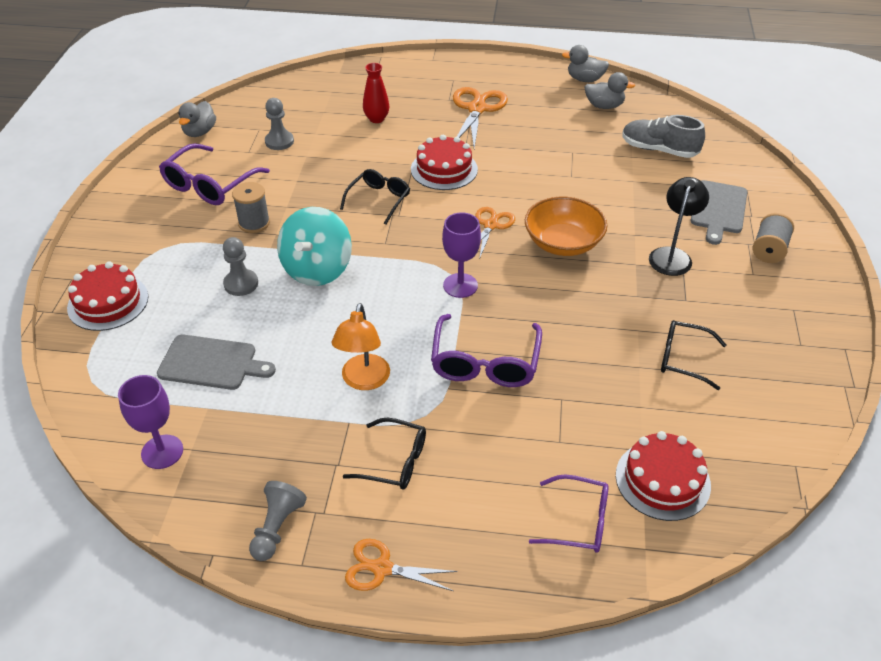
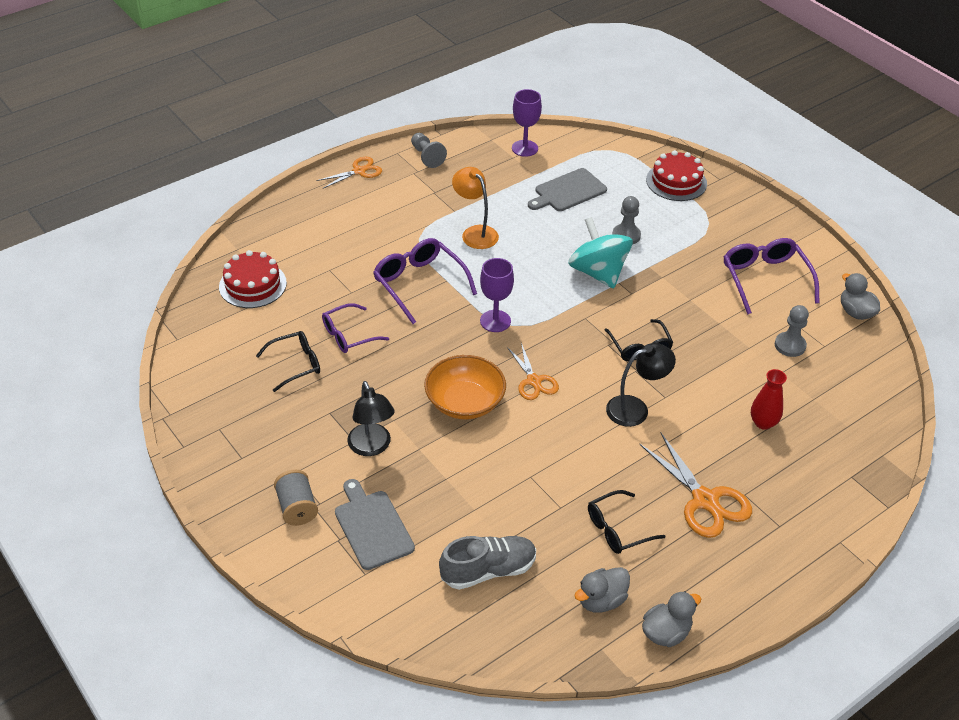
camera: 135 degrees right, 0 degrees up
grey spool [232,182,270,233] -> none
black glasses [343,418,426,490] -> black glasses moved to [588,490,665,554]
red cake [411,135,478,190] -> black lamp [606,343,676,427]
purple glasses [529,475,609,553] -> purple glasses moved to [322,303,389,353]

